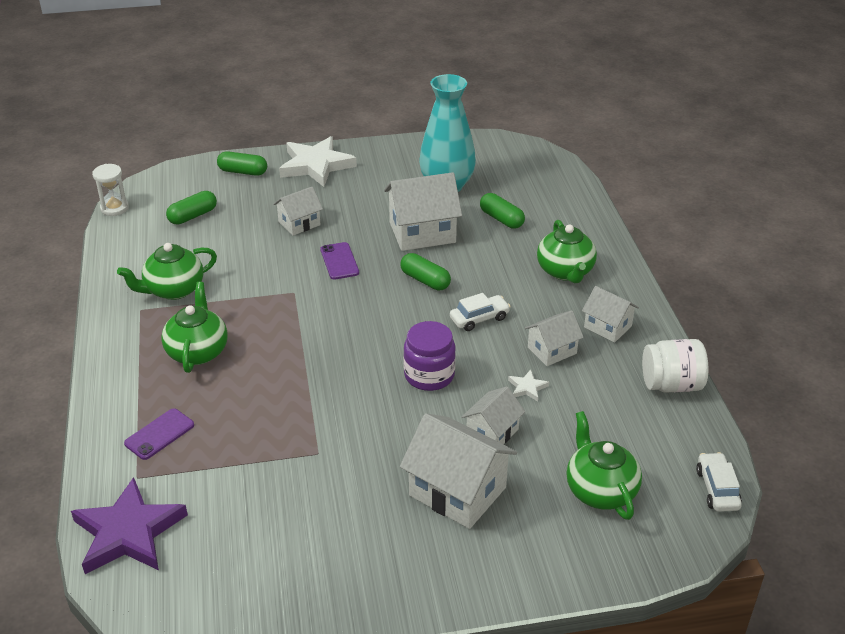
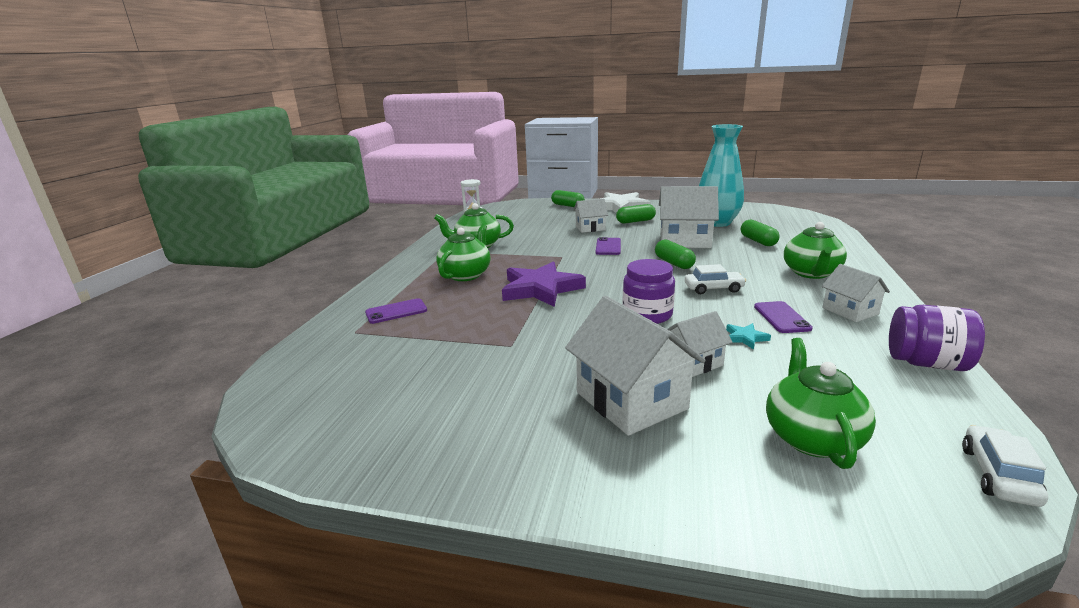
camera: 25 degrees right, 15 degrees down
purple star [71,477,188,574] -> purple star moved to [502,261,586,307]
green capsule [166,191,217,225] -> green capsule moved to [616,204,656,223]
white star [508,370,549,402] -> turquoise star [726,323,771,349]
white house [525,310,584,366] -> purple phone [754,301,813,333]
white jar [642,339,708,393] -> purple jar [889,305,985,371]

